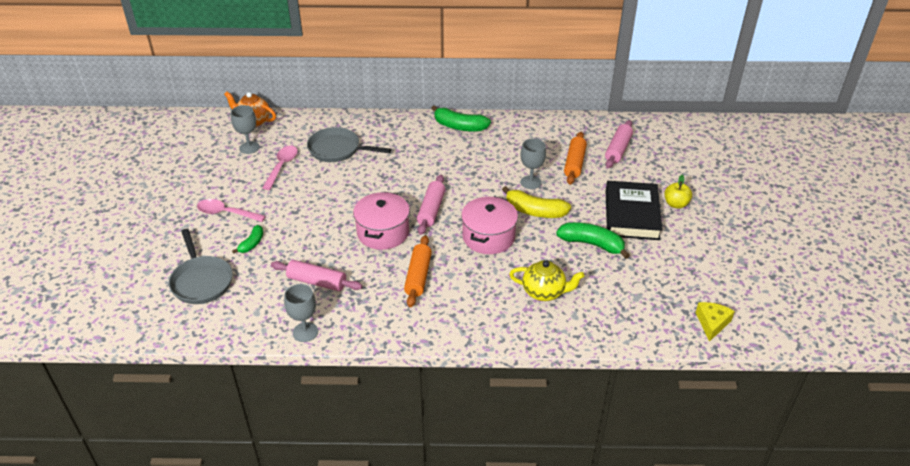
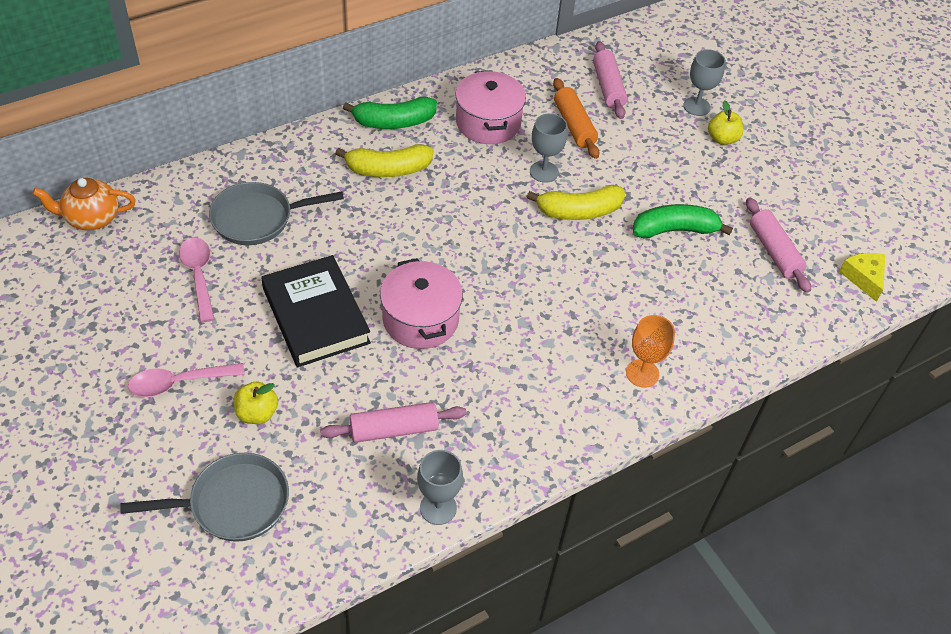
camera: 35 degrees left, 10 degrees up
grey pan [169,229,232,304] -> grey pan turned 45 degrees counterclockwise [120,453,289,542]
grey goblet [231,105,260,154] -> grey goblet moved to [683,49,726,116]
green banana [232,225,263,254] -> yellow apple [233,382,278,424]
orange rolling pin [404,235,432,307] -> none
pink rolling pin [417,175,445,235] -> pink rolling pin moved to [746,197,811,293]
pink pot [461,196,518,254] -> pink pot moved to [455,70,526,144]
yellow teapot [509,260,585,301] -> none
black book [606,181,662,240] -> black book moved to [261,255,371,367]
none -> yellow banana [335,144,433,177]
none -> orange goblet [626,315,675,388]

